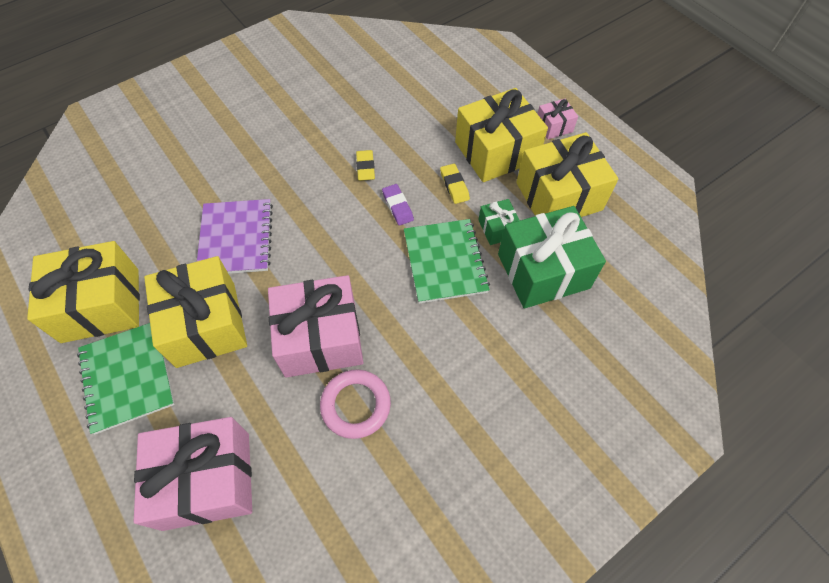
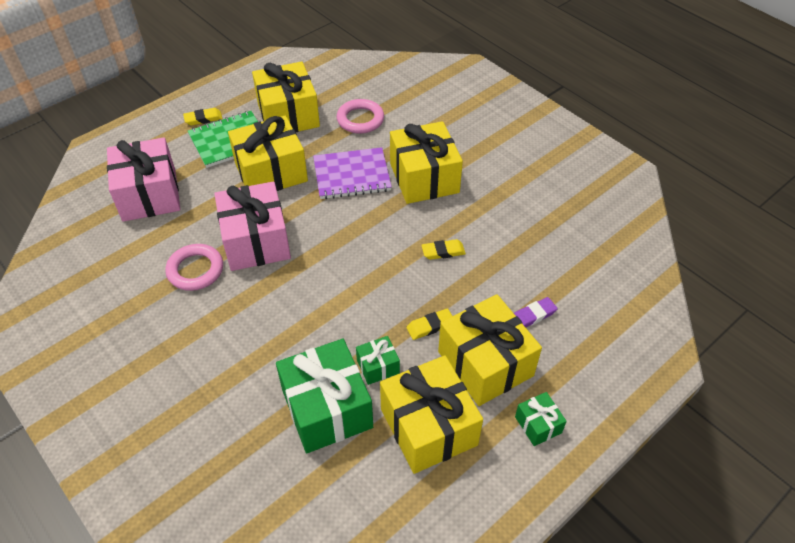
camera: 85 degrees right, 10 degrees down
purple eraser [382,184,414,226] -> purple eraser moved to [514,297,558,327]
green notebook [404,219,490,303] -> none
pink gift [537,98,578,140] -> green gift [515,392,567,446]
none -> yellow eraser [183,108,223,125]
none -> pink ring [336,99,384,134]
none -> yellow gift [390,121,463,204]

